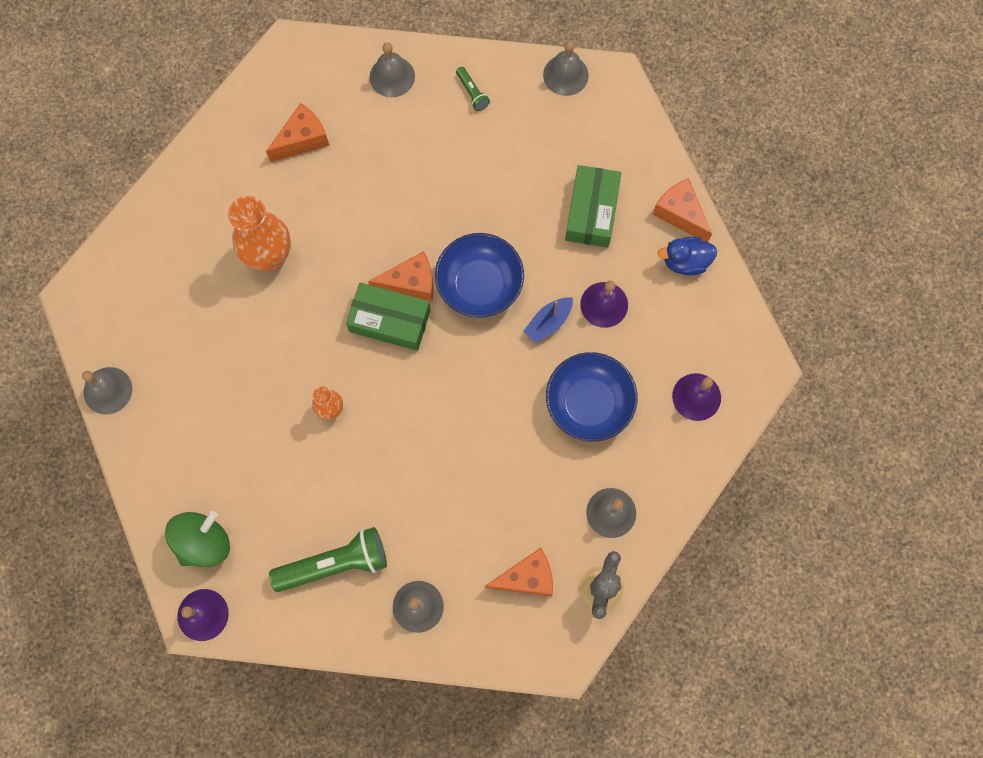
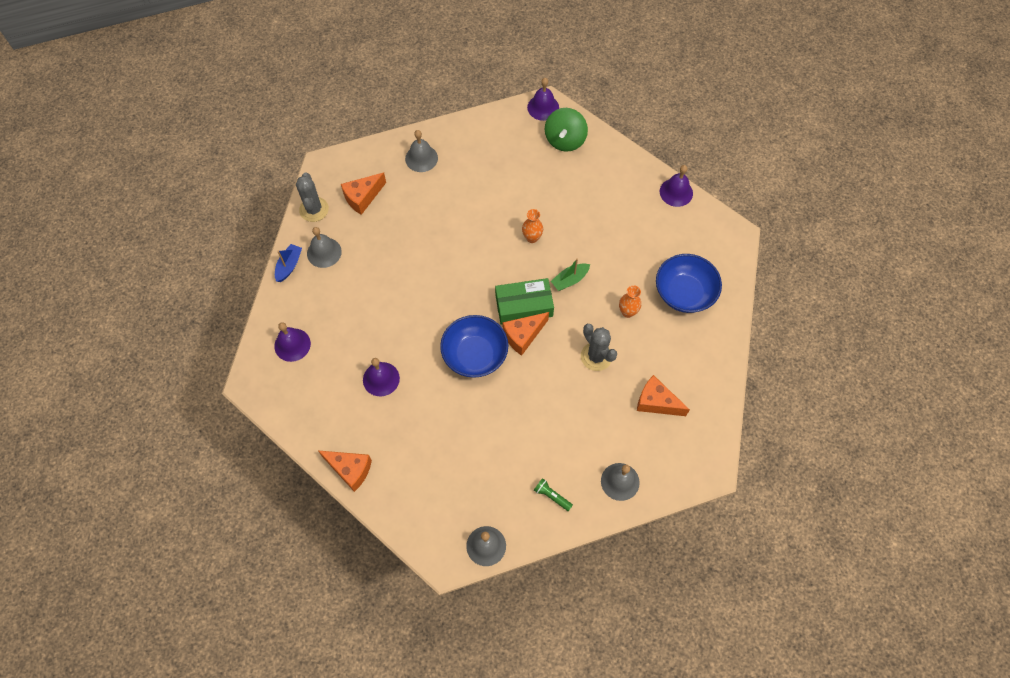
camera: 155 degrees right, 10 degrees down
grey bell [82,367,132,414] -> purple bell [660,165,693,207]
orange vase [228,196,291,272] -> orange vase [619,285,641,318], size x0.53
orange cheese [266,103,329,162] -> orange cheese turned 90 degrees clockwise [637,375,690,416]
green flashlight [269,527,387,592] -> none
blue boat [524,297,573,344] -> blue boat moved to [275,244,302,282]
blue bowl [546,352,637,442] -> blue bowl moved to [656,254,722,313]
green box [565,165,621,248] -> none
blue duck [657,237,717,275] -> none
none -> green boat [551,258,590,291]
none -> grey cactus [581,324,617,371]

